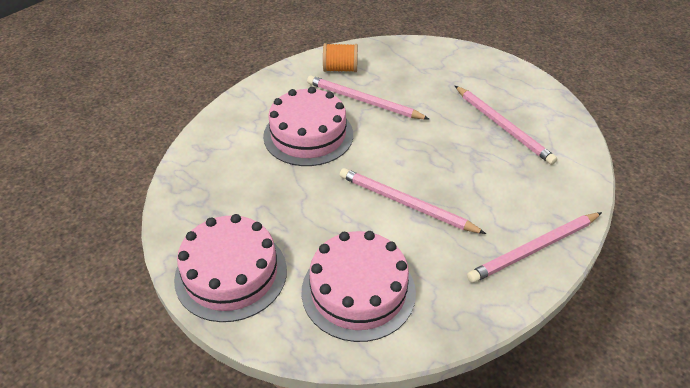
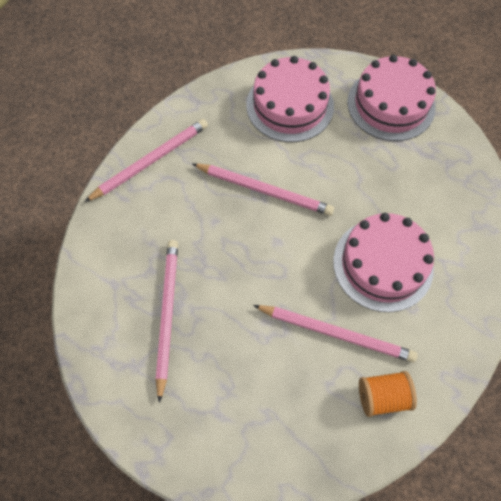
camera: 170 degrees right, 20 degrees up
pink pencil [455,86,557,165] -> pink pencil turned 45 degrees clockwise [156,240,178,403]

